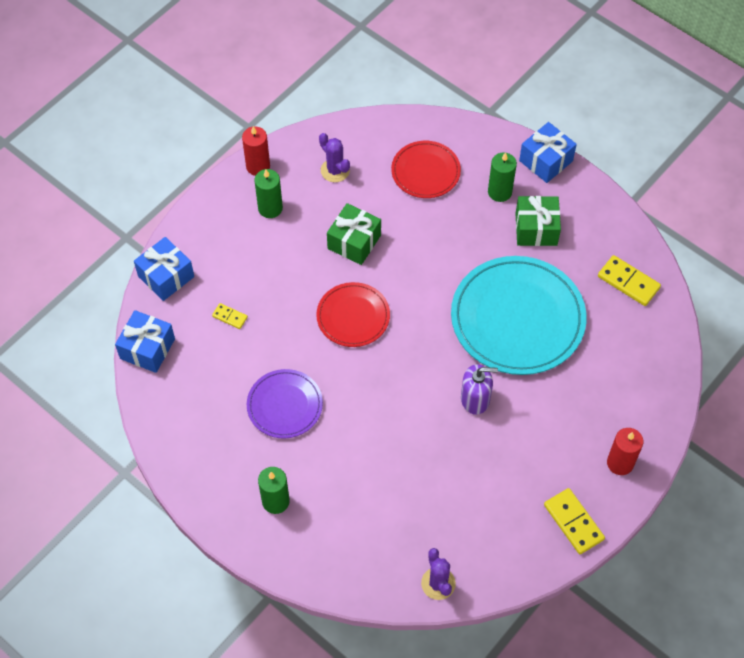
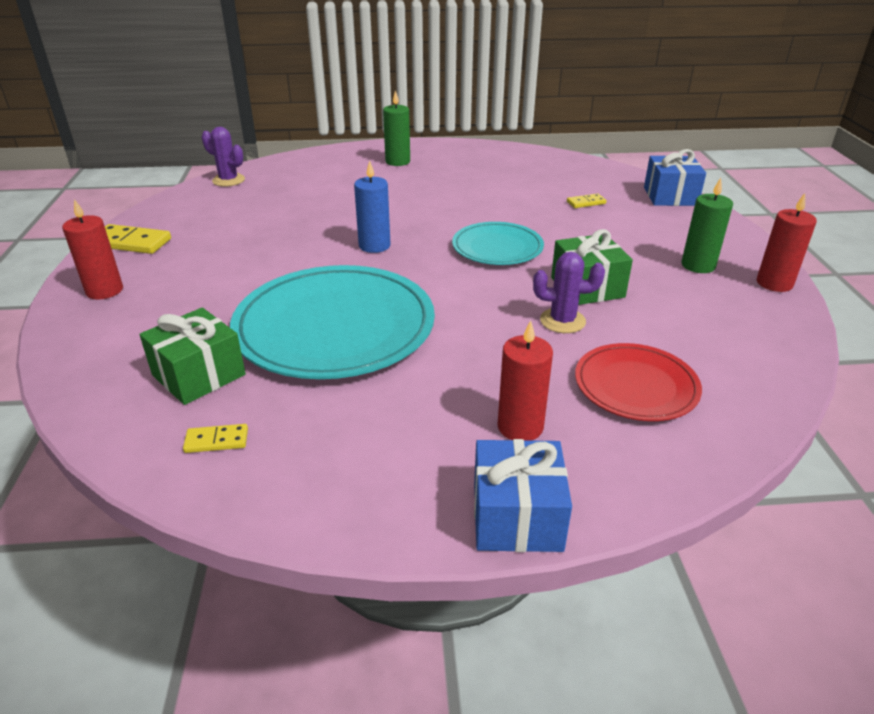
camera: 135 degrees right, 25 degrees down
blue gift [115,310,175,373] -> none
purple plate [247,369,323,438] -> none
red plate [316,282,390,347] -> turquoise plate [452,222,544,265]
purple cactus [319,133,350,182] -> purple cactus moved to [533,252,605,333]
purple soap dispenser [461,364,498,415] -> none
green candle [488,152,517,202] -> red candle [498,320,553,441]
green gift [515,196,561,246] -> green gift moved to [139,308,246,405]
yellow domino [598,255,661,306] -> yellow domino [183,424,248,453], size x0.56
none -> blue candle [354,161,390,253]

